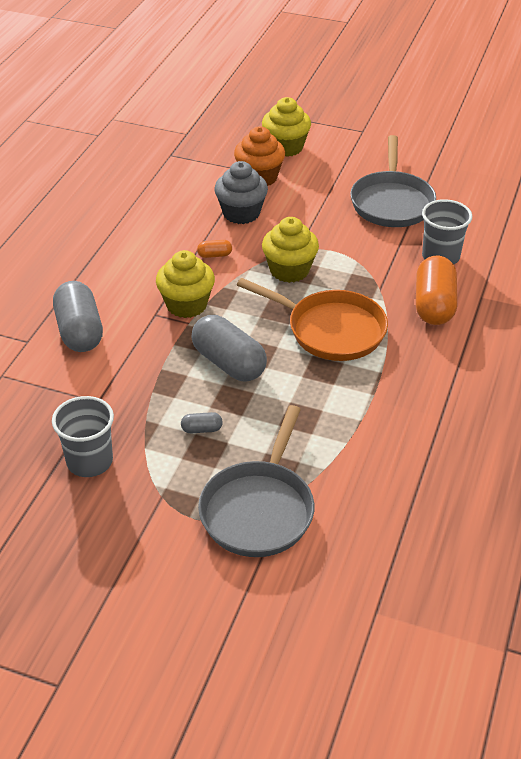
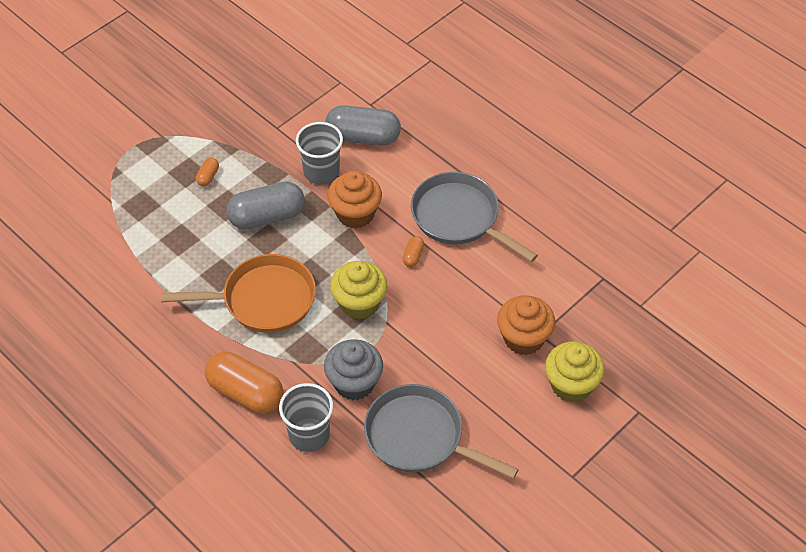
camera: 115 degrees right, 10 degrees up
grey cup [52,396,114,477] -> grey cup moved to [296,122,343,185]
yellow cupcake [156,250,215,318] -> orange cupcake [328,171,382,228]
grey capsule [181,412,223,433] -> orange capsule [196,158,219,186]
grey pan [198,405,314,557] -> grey pan moved to [411,172,538,262]
grey cupcake [214,161,268,224] -> grey cupcake moved to [324,339,383,400]
orange pan [237,278,388,361] -> orange pan turned 150 degrees counterclockwise [161,254,316,333]

